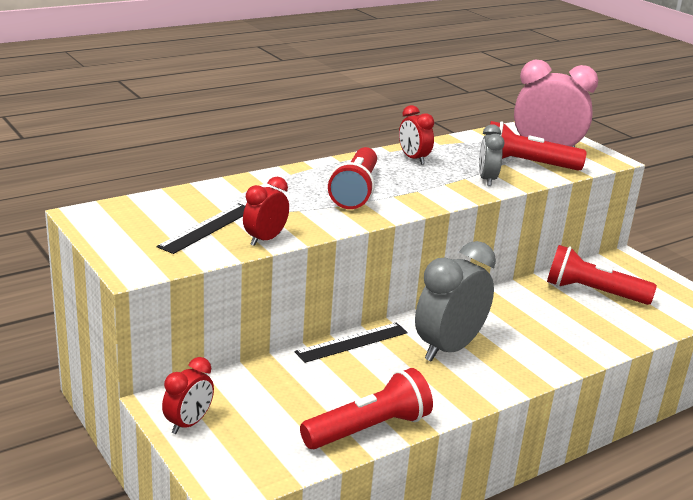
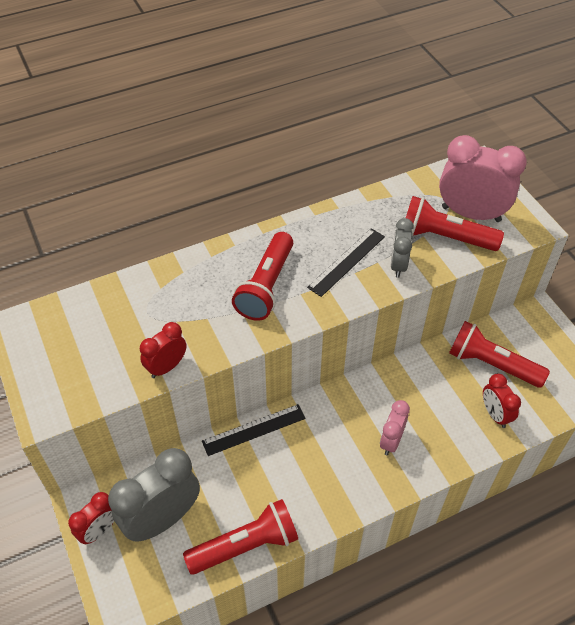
camera: 10 degrees right, 25 degrees up
black ruler [157,203,245,254] -> black ruler moved to [307,228,385,297]
red clock [399,105,434,165] -> red clock moved to [483,374,521,428]
grey clock [415,241,496,362] -> grey clock moved to [108,448,200,542]
none -> pink clock [380,400,410,455]

